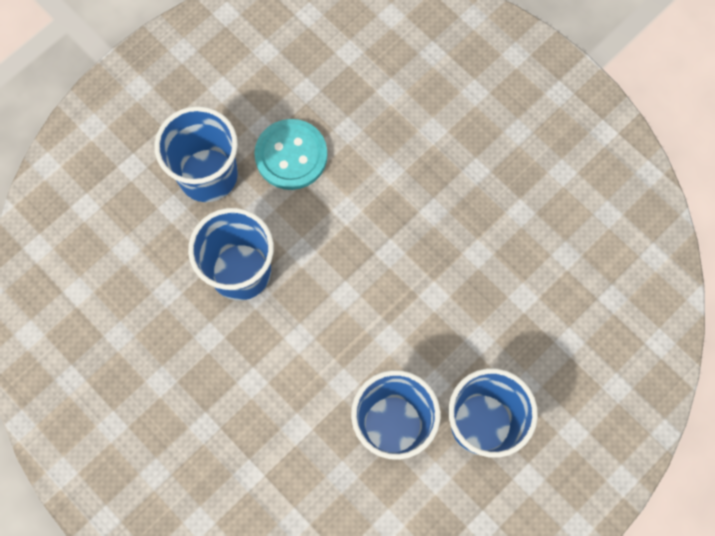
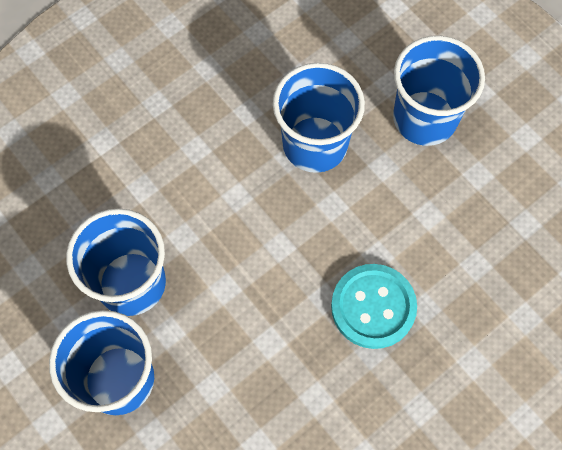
camera: 95 degrees right, 5 degrees down
turquoise button [254,119,328,190] -> turquoise button moved to [331,264,417,349]

